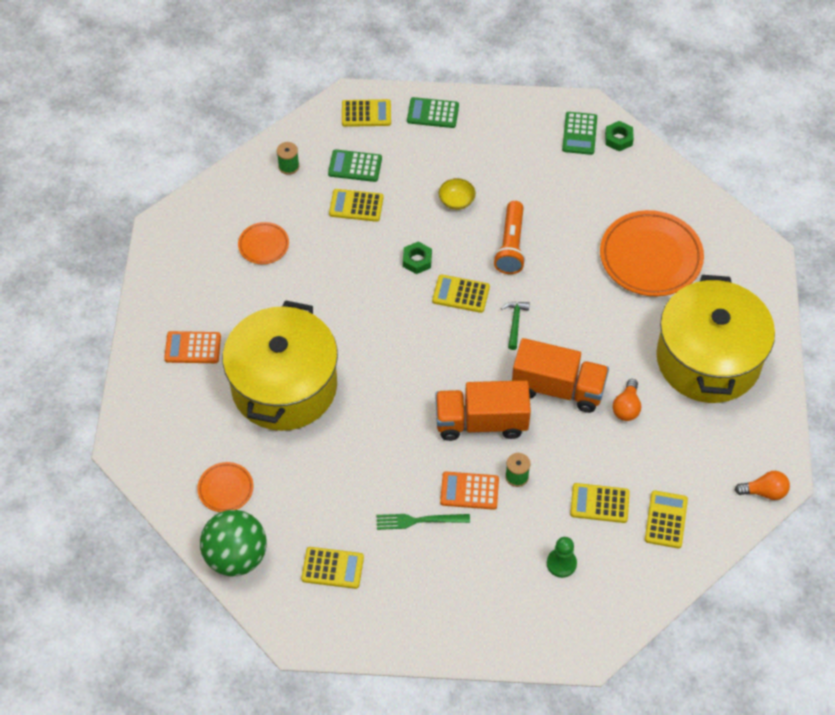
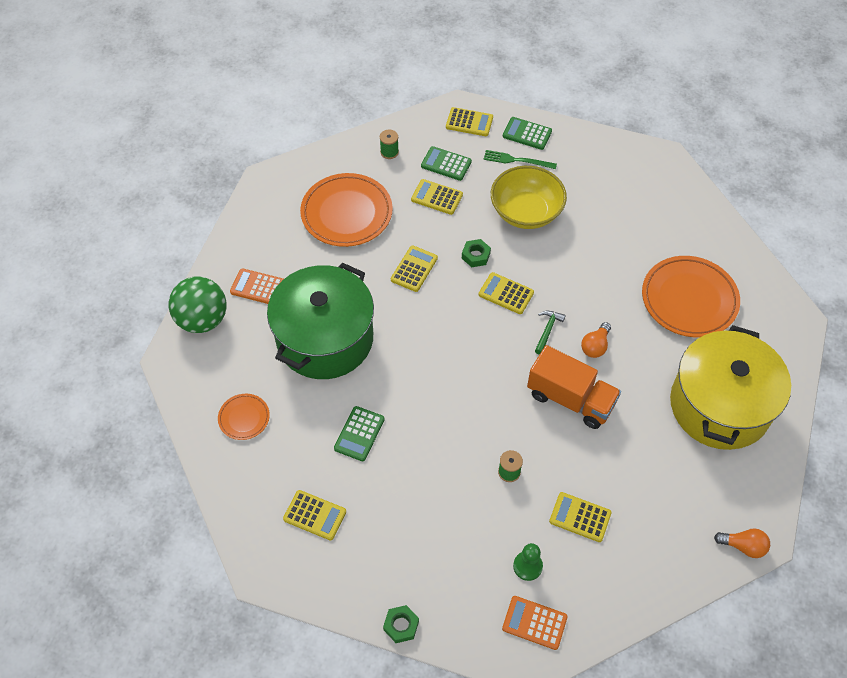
camera: 15 degrees right, 0 degrees up
green ball [200,510,267,576] -> green ball moved to [169,277,227,333]
yellow pot [223,300,338,431] -> green pot [267,262,374,379]
orange plate [238,222,289,264] -> orange plate [300,173,393,247], size x2.01
green fork [377,514,470,530] -> green fork moved to [484,150,557,169]
orange truck [436,380,531,441] -> none
yellow bowl [439,178,476,210] -> yellow bowl [491,166,567,229], size x2.23
orange calculator [440,472,499,510] -> orange calculator moved to [502,596,568,650]
orange flashlight [493,201,526,274] -> none
green calculator [562,112,597,155] -> green calculator moved to [334,406,385,461]
green nut [605,121,634,152] -> green nut moved to [383,605,419,643]
orange light bulb [613,379,641,421] -> orange light bulb moved to [581,322,611,358]
yellow calculator [645,490,688,548] -> yellow calculator moved to [391,245,438,292]

